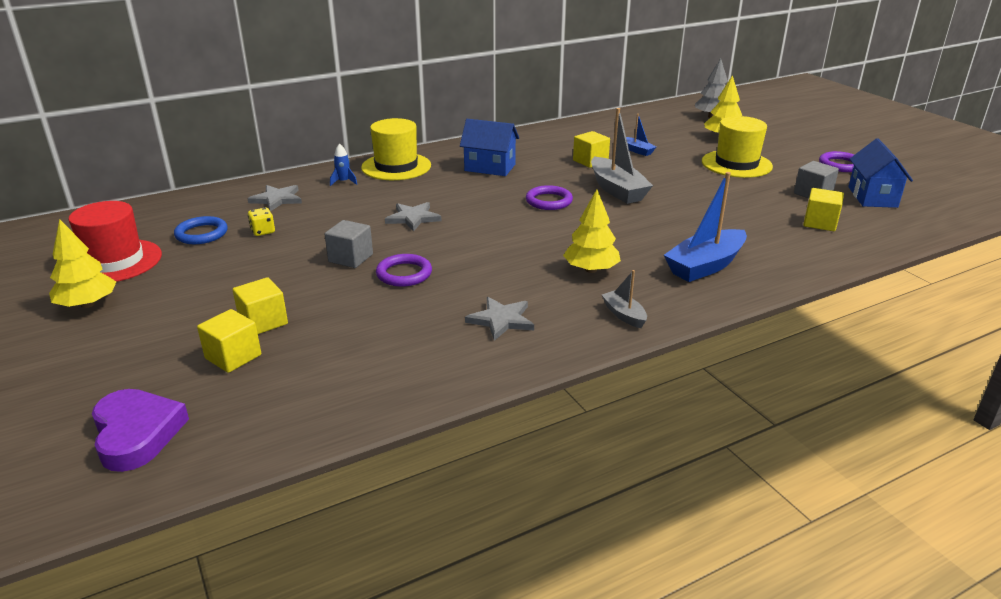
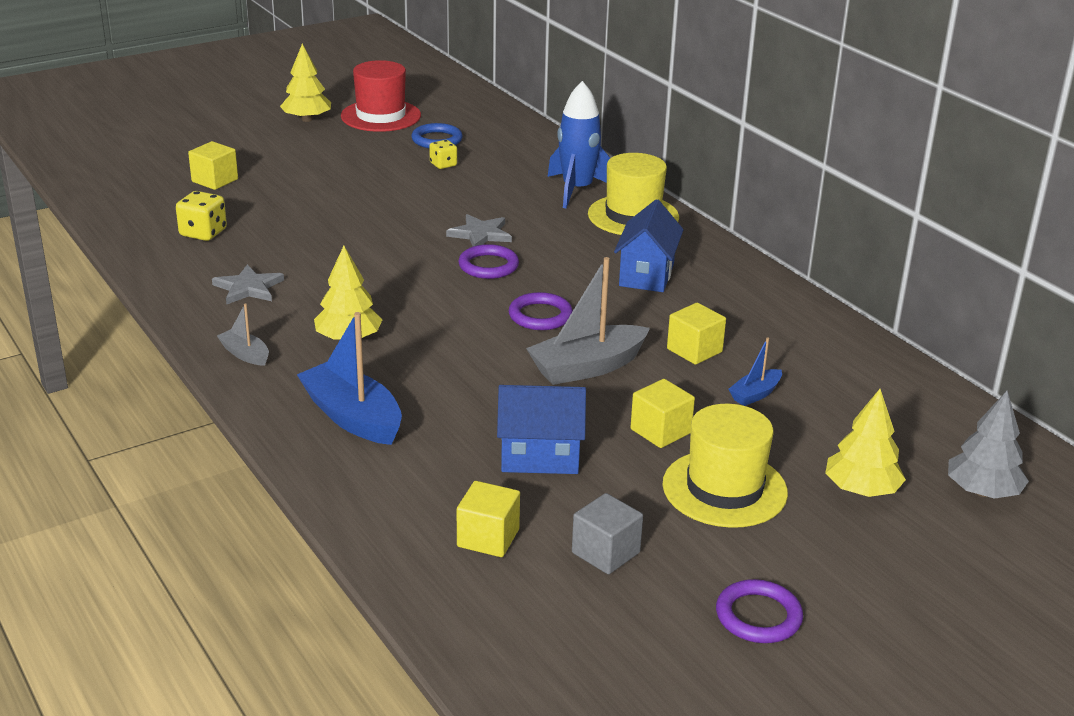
camera: 85 degrees right, 0 degrees up
purple heart [92,389,189,472] -> none
yellow cube [233,277,288,334] -> yellow cube moved to [630,379,695,448]
grey star [247,185,302,212] -> none
grey cube [325,220,373,268] -> none
blue rocket [330,143,357,186] -> blue rocket [548,81,610,208], size x2.32
purple ring [376,254,432,287] -> purple ring moved to [459,244,519,279]
grey boat [602,270,647,328] -> grey boat turned 105 degrees counterclockwise [217,304,269,366]
blue house [848,138,913,208] -> blue house moved to [497,385,586,474]
none -> yellow dice [176,191,227,241]

